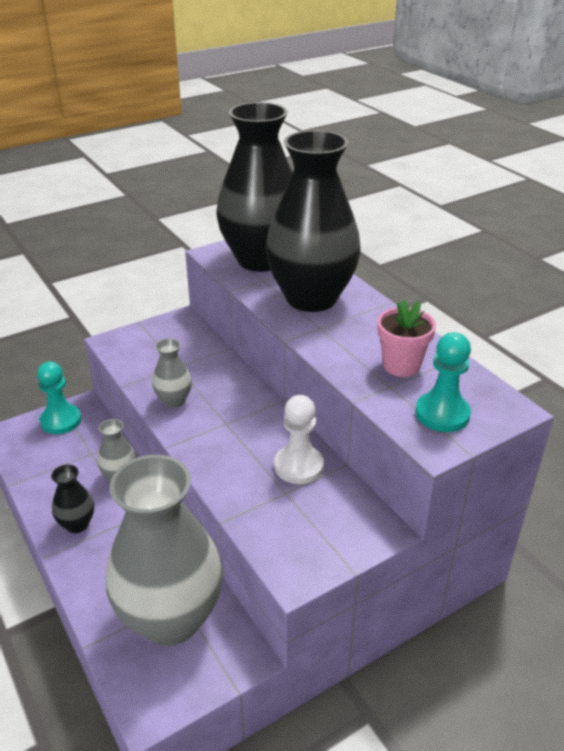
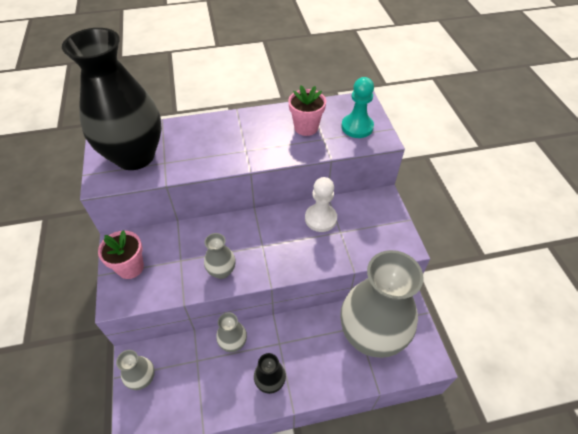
camera: 70 degrees left, 15 degrees up
turquoise pawn [37,361,82,434] -> grey vase [116,350,155,390]
black vase [266,130,361,312] -> none
none -> pink flower pot [98,230,144,279]

